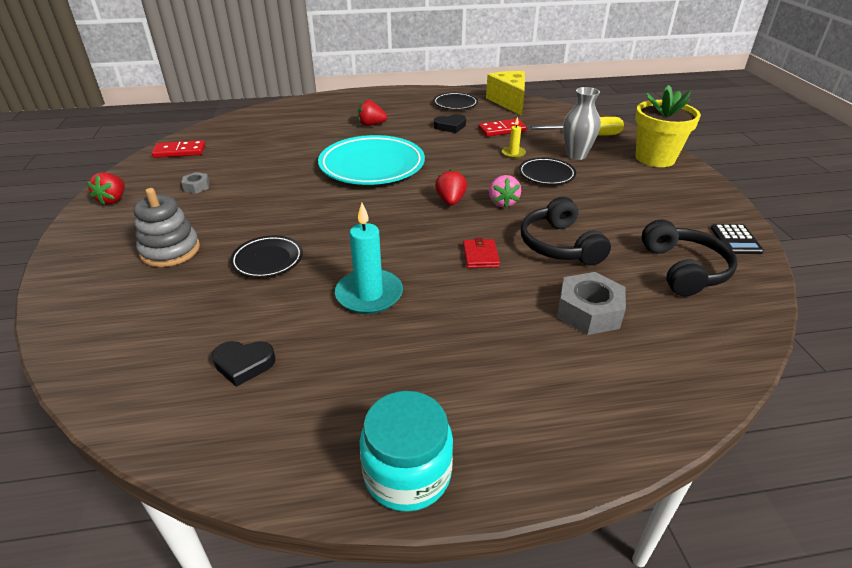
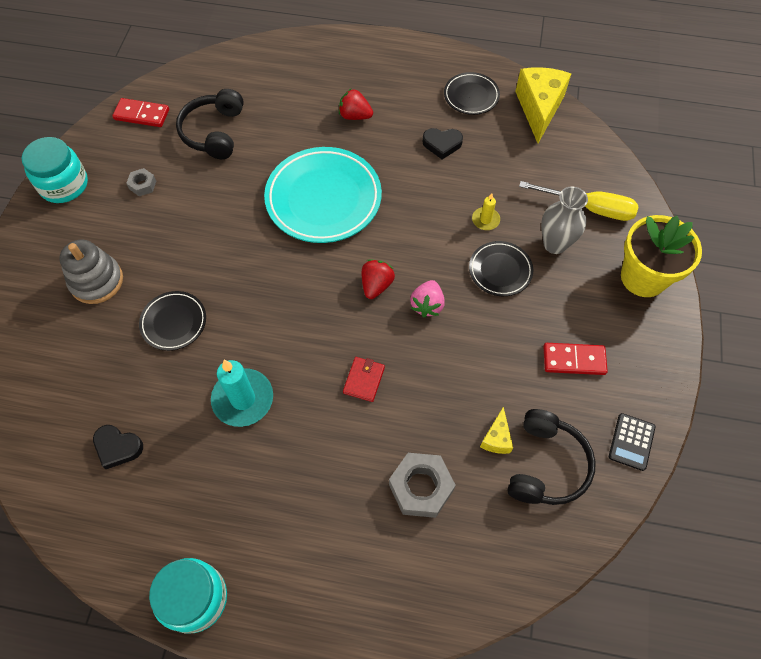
camera: 20 degrees right, 25 degrees up
red strawberry [87,172,125,205] -> turquoise jar [22,137,88,203]
red domino [478,119,527,137] -> red domino moved to [543,343,608,375]
black headphones [521,197,611,266] -> black headphones moved to [176,89,244,159]
none -> yellow cheese [480,407,513,454]

